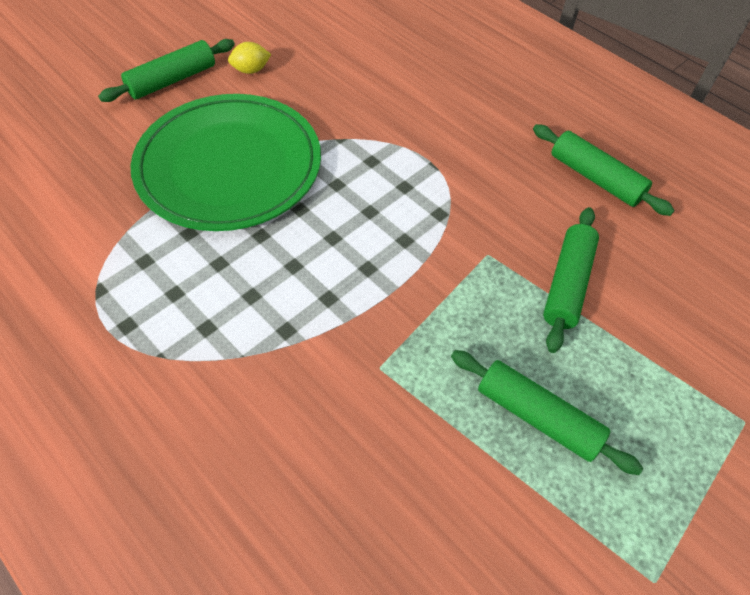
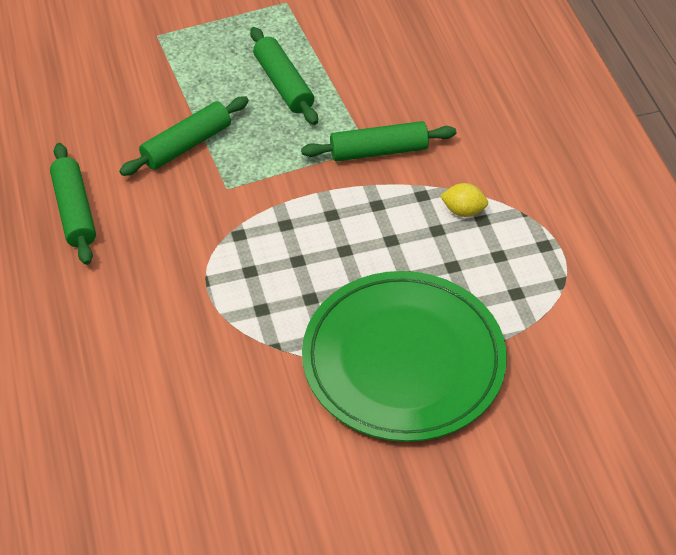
camera: 150 degrees left, 5 degrees down
green rolling pin [98,39,235,102] -> green rolling pin moved to [301,121,456,161]
yellow lemon [228,42,271,74] -> yellow lemon moved to [440,183,488,217]

